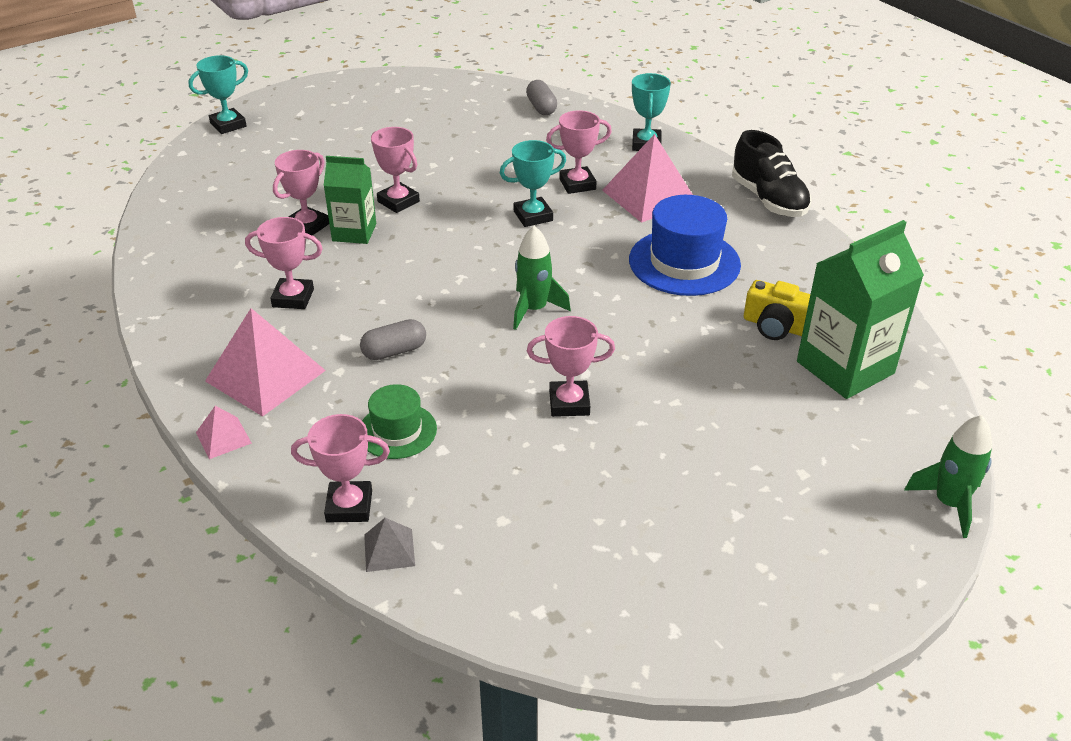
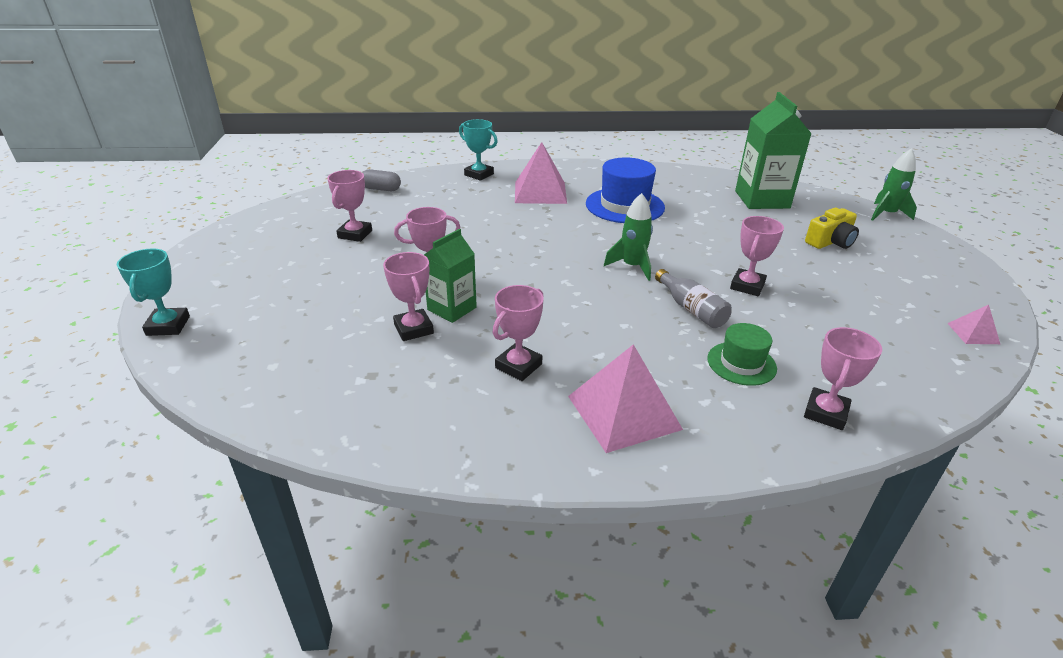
camera: 60 degrees left, 5 degrees down
pink pyramid [196,406,252,459] -> pink pyramid moved to [947,305,1000,344]
grey capsule [360,319,426,360] -> none
grey pyramid [364,518,415,572] -> none
turquoise trophy [500,140,566,227] -> none
pink trophy [546,110,612,194] -> pink trophy moved to [327,170,372,242]
black shoe [732,130,812,217] -> none
yellow camera [744,280,810,340] -> yellow camera moved to [805,208,859,249]
none -> grey bottle [655,269,732,328]

